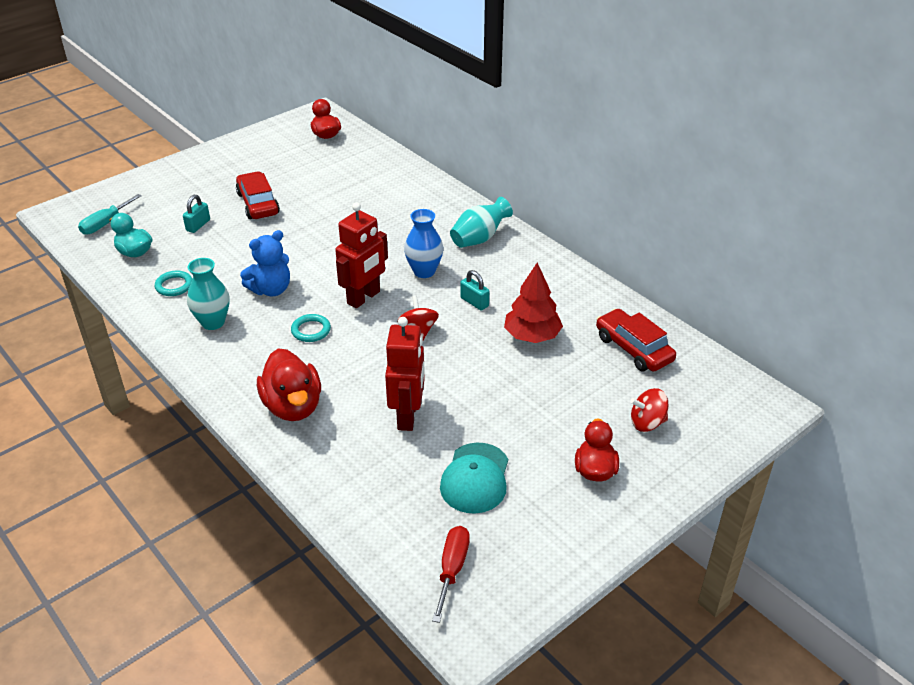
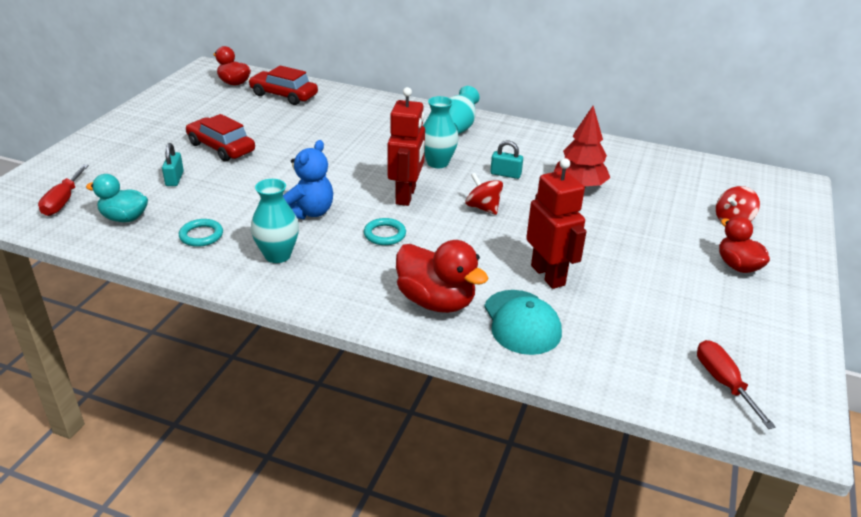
camera: 30 degrees left, 5 degrees down
turquoise screwdriver [78,194,142,235] -> red screwdriver [38,165,89,216]
blue vase [404,209,443,278] -> turquoise vase [423,96,459,168]
turquoise cap [440,442,508,514] -> turquoise cap moved to [484,290,562,355]
red car [596,309,676,372] -> red car moved to [248,65,318,105]

